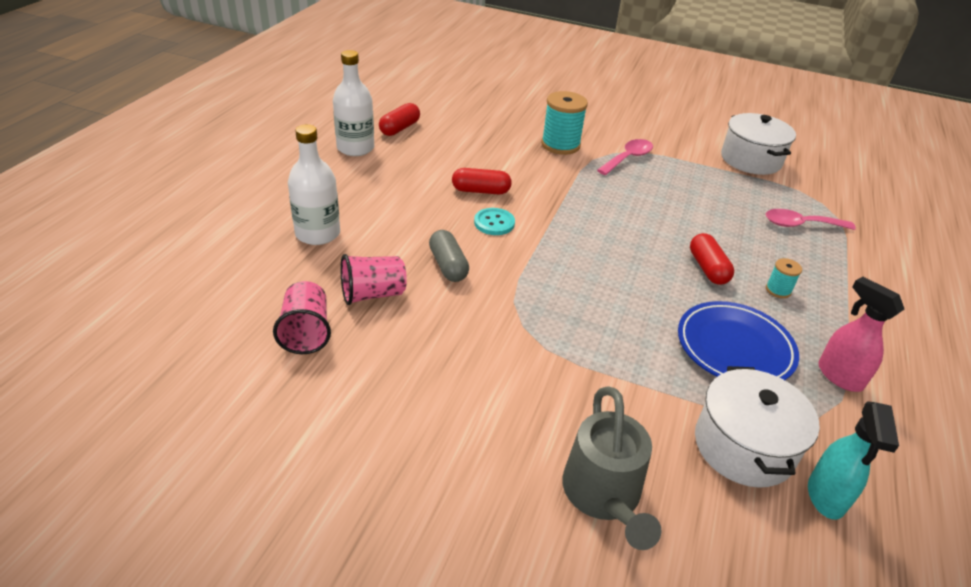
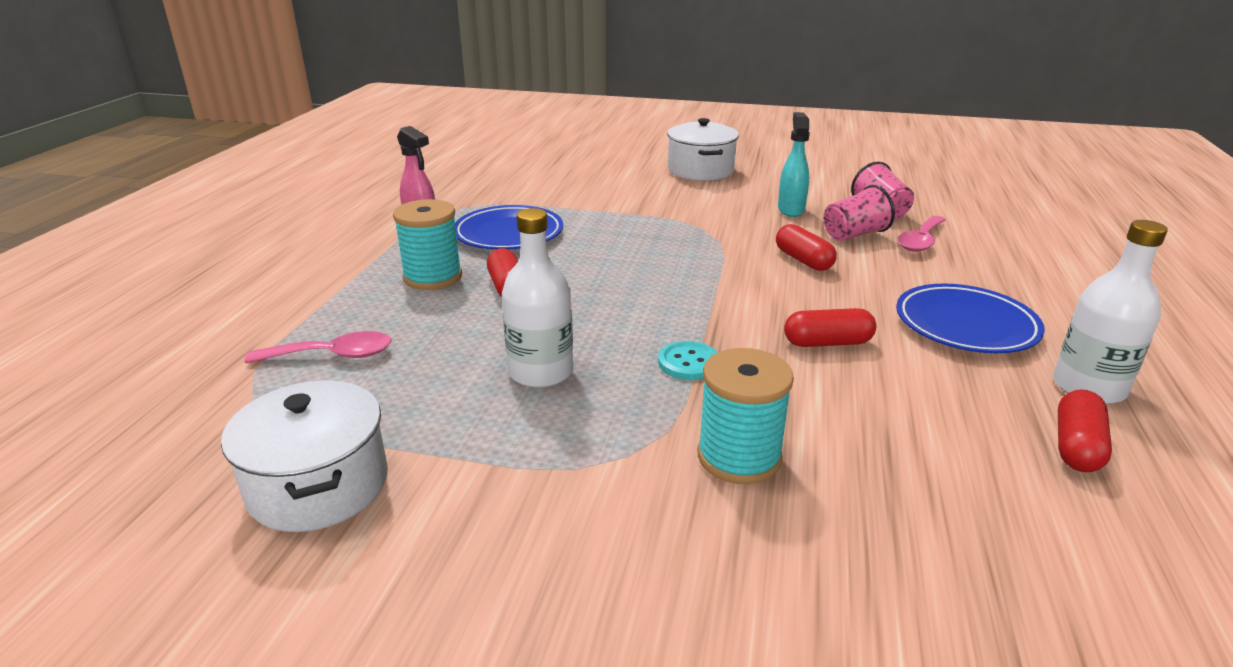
camera: 175 degrees right, 10 degrees down
white bottle [288,124,340,245] -> white bottle moved to [502,208,573,388]
grey capsule [429,230,469,282] -> red capsule [776,224,837,271]
turquoise button [474,208,515,235] -> turquoise button moved to [658,341,718,380]
grey watering can [562,387,662,550] -> none
pink spoon [597,139,653,175] -> pink spoon moved to [898,216,946,252]
white pot [695,366,820,488] -> white pot moved to [667,118,739,181]
turquoise spool [766,258,802,298] -> turquoise spool [393,199,462,290], size x2.00
turquoise spray bottle [808,401,899,520] -> turquoise spray bottle moved to [778,112,810,217]
none -> blue plate [896,284,1045,353]

